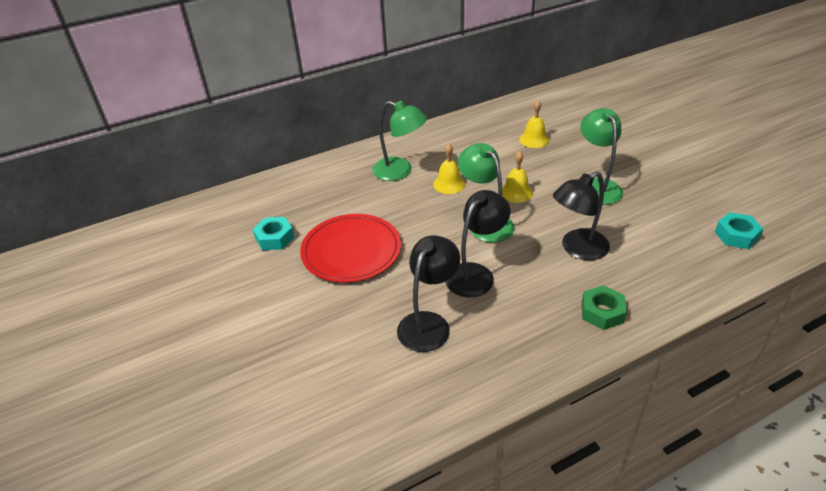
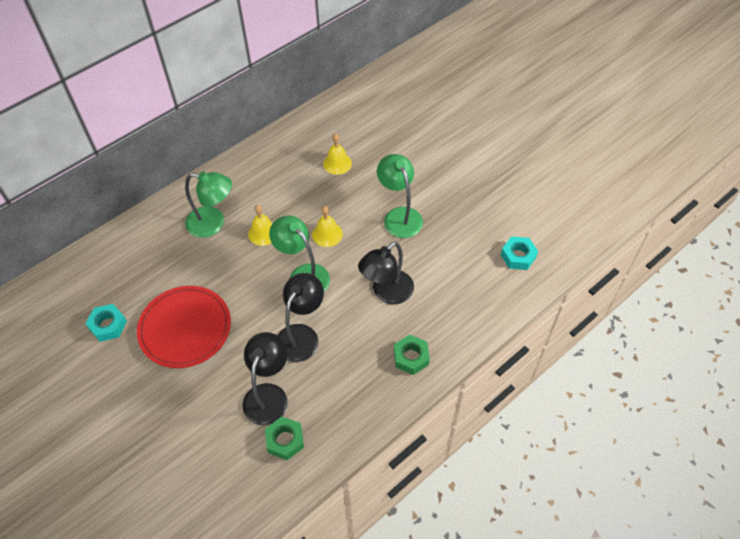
camera: 15 degrees left, 15 degrees up
none -> green nut [265,417,304,460]

